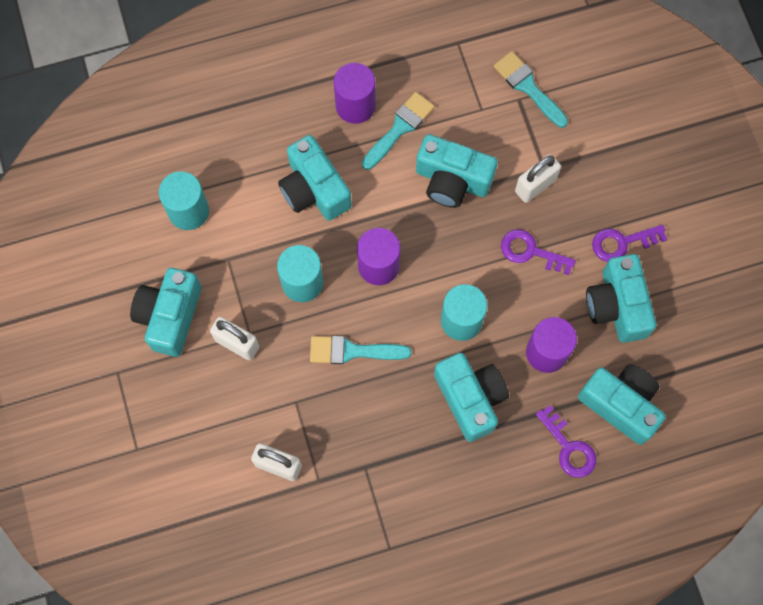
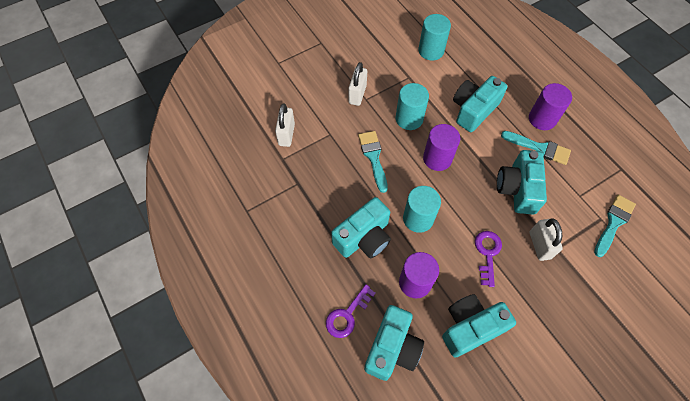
camera: 75 degrees right, 10 degrees down
turquoise camera [130,268,202,357] -> none
white padlock [515,154,561,203] -> white padlock turned 45 degrees clockwise [530,218,563,261]
purple key [592,224,667,262] -> none

